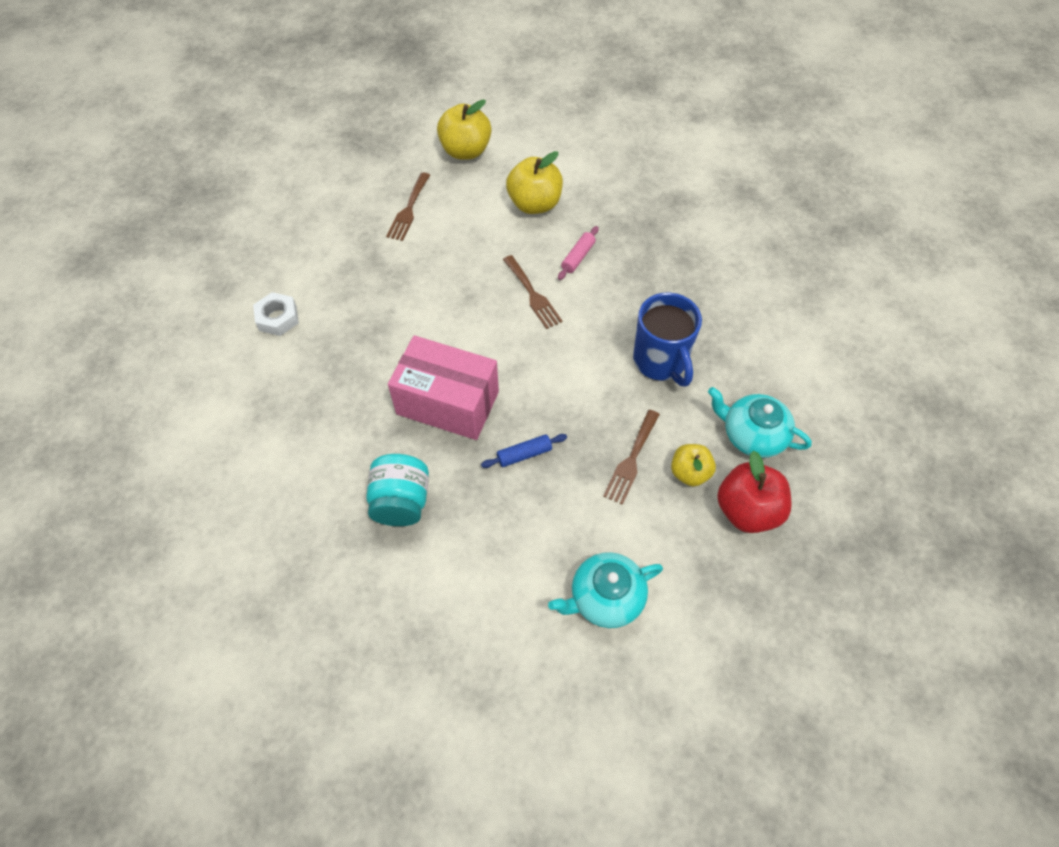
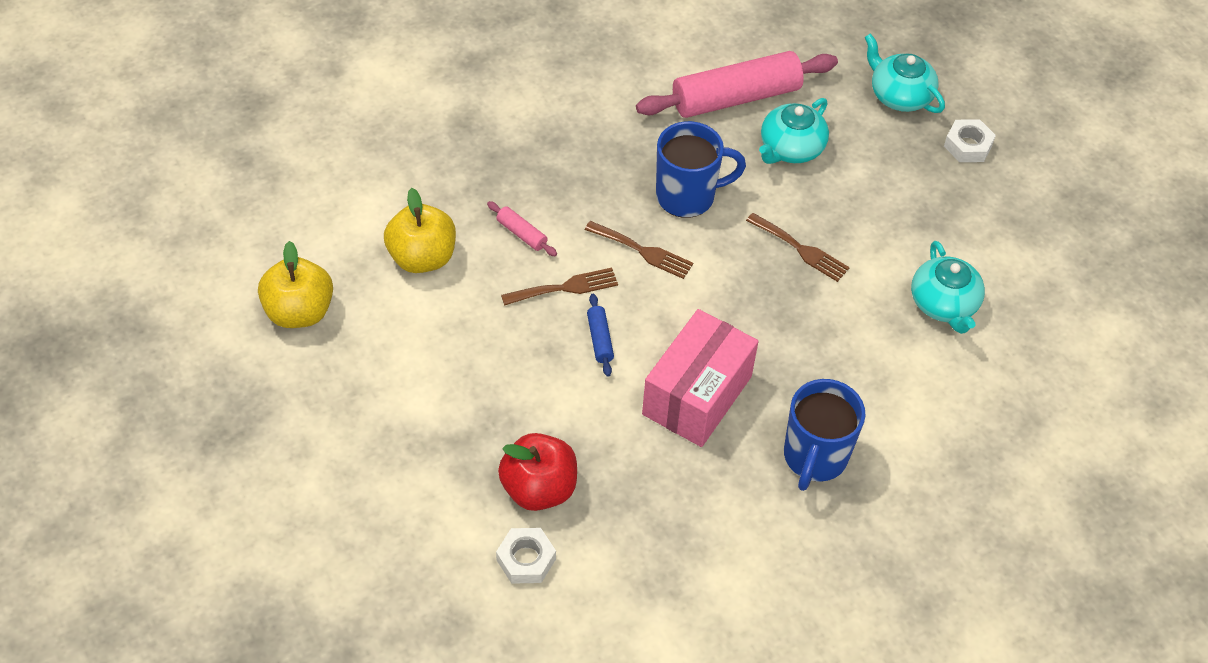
camera: 80 degrees left, 5 degrees down
turquoise jar [366,454,429,526] -> blue mug [784,379,865,491]
brown fork [386,172,430,241] -> brown fork moved to [585,221,693,279]
blue rolling pin [481,434,567,468] -> blue rolling pin moved to [587,294,614,377]
yellow apple [671,444,716,486] -> none
red apple [717,451,792,533] -> red apple moved to [498,433,577,511]
none -> pink rolling pin [636,51,838,118]
none -> turquoise teapot [864,33,945,113]
none -> white nut [944,119,996,162]

